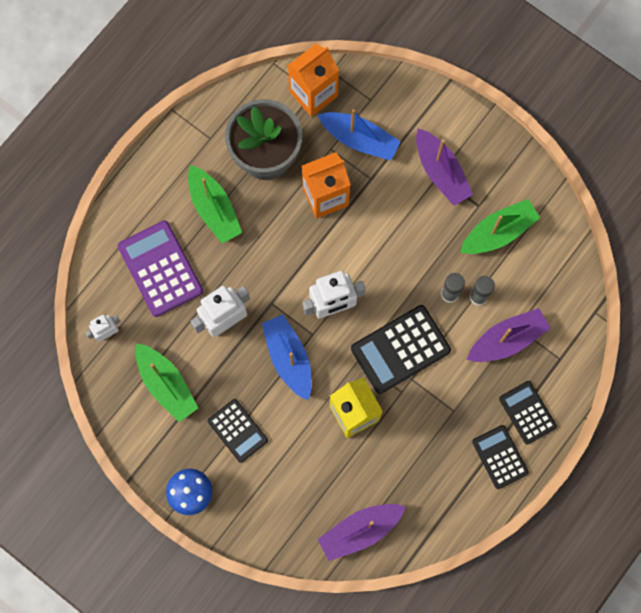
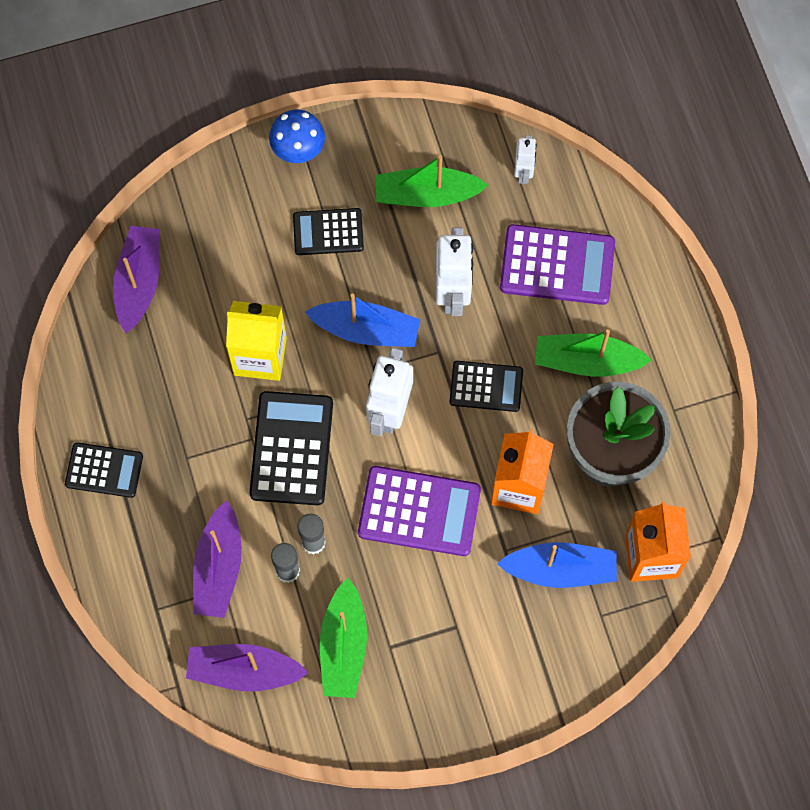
camera: 125 degrees right, 5 degrees down
blue boat [318,109,401,161] -> blue boat turned 150 degrees counterclockwise [497,542,617,588]
purple boat [416,129,473,206] -> purple boat moved to [186,644,308,691]
black calculator [499,381,557,444] -> black calculator moved to [450,361,523,412]
none -> purple calculator [358,466,481,556]

